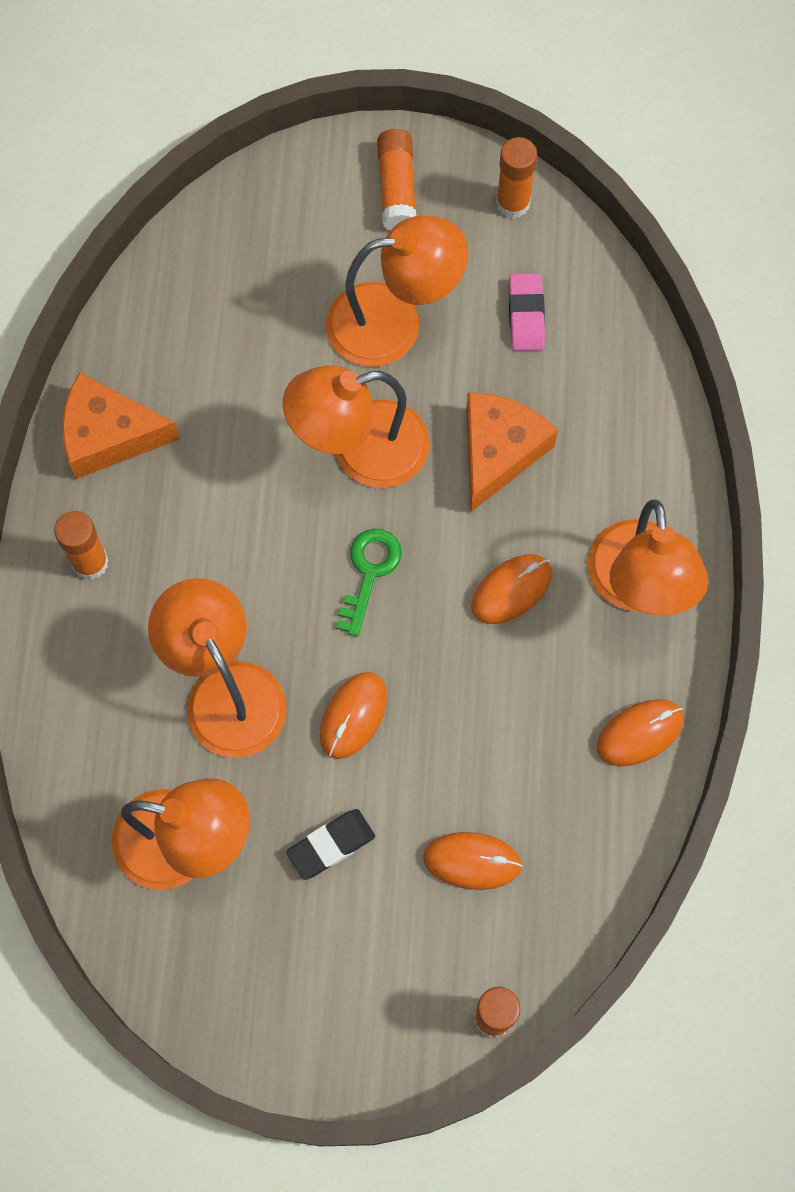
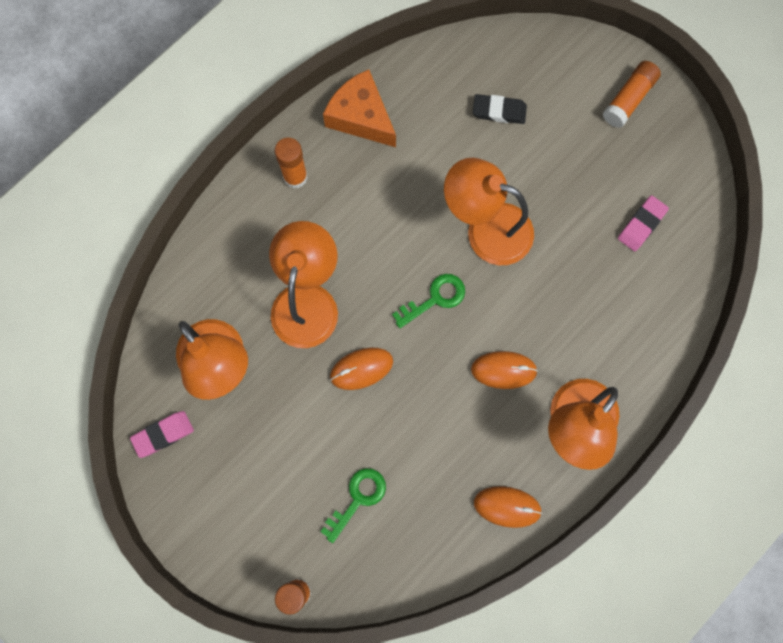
camera: 40 degrees right, 5 degrees up
black eraser [286,809,375,880] -> black eraser moved to [473,94,527,124]
orange lamp [326,216,468,367] -> none
orange mouse [423,832,522,890] -> green key [320,468,386,543]
orange cheese [466,392,558,513] -> none
orange glue stick [496,137,537,219] -> none
none -> pink eraser [130,411,194,458]

